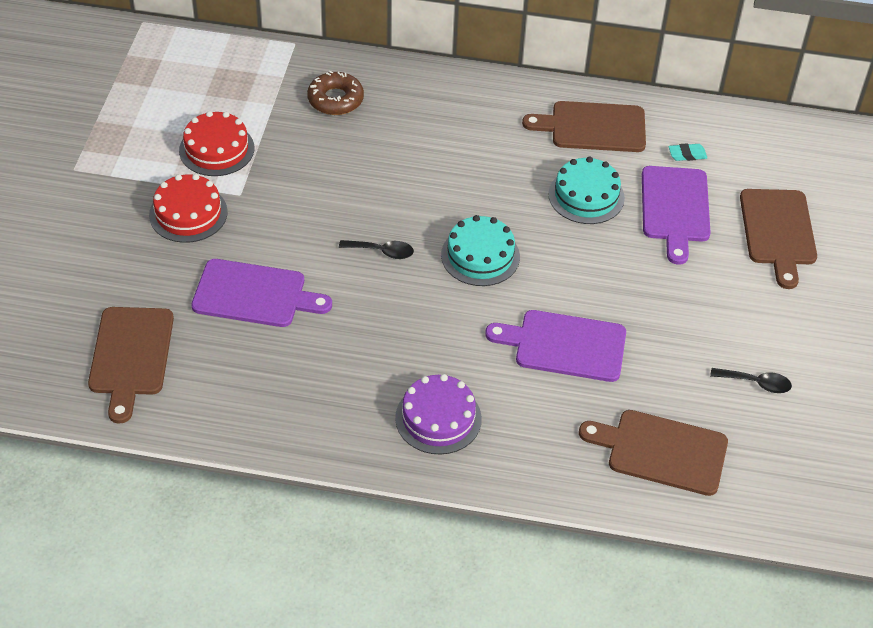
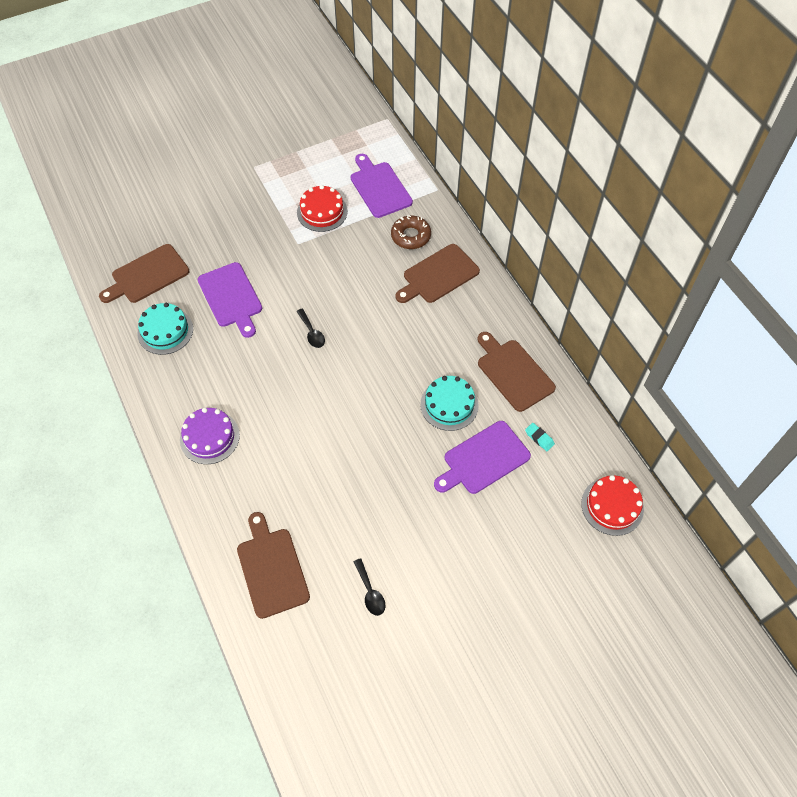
camera: 55 degrees right, 10 degrees up
red cake [149,174,228,243] -> red cake moved to [581,475,644,536]
turquoise cake [441,215,520,286] -> turquoise cake moved to [137,303,193,355]
purple cutting board [485,310,626,382] -> purple cutting board moved to [351,154,413,218]
brown cutting board [740,189,817,289] -> brown cutting board moved to [395,244,480,303]

